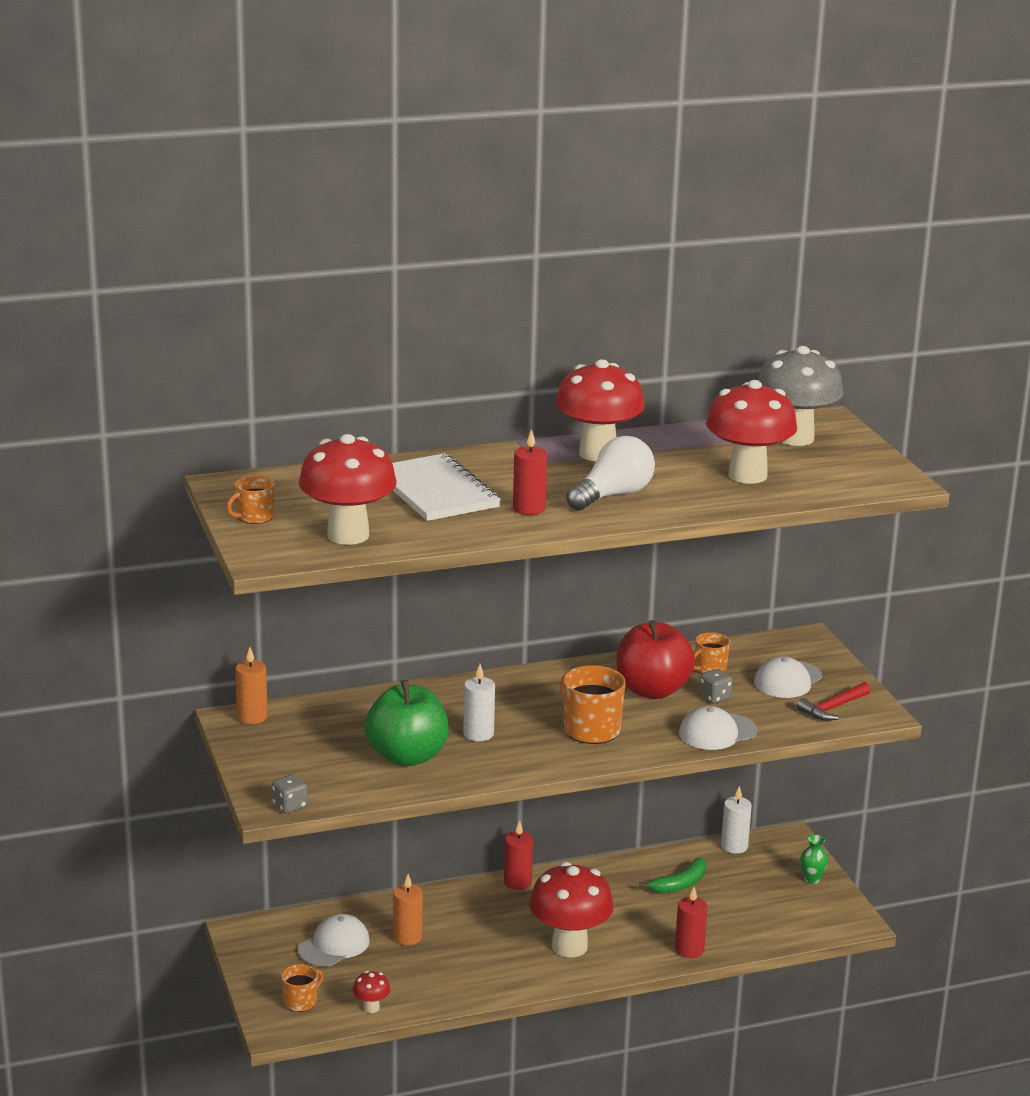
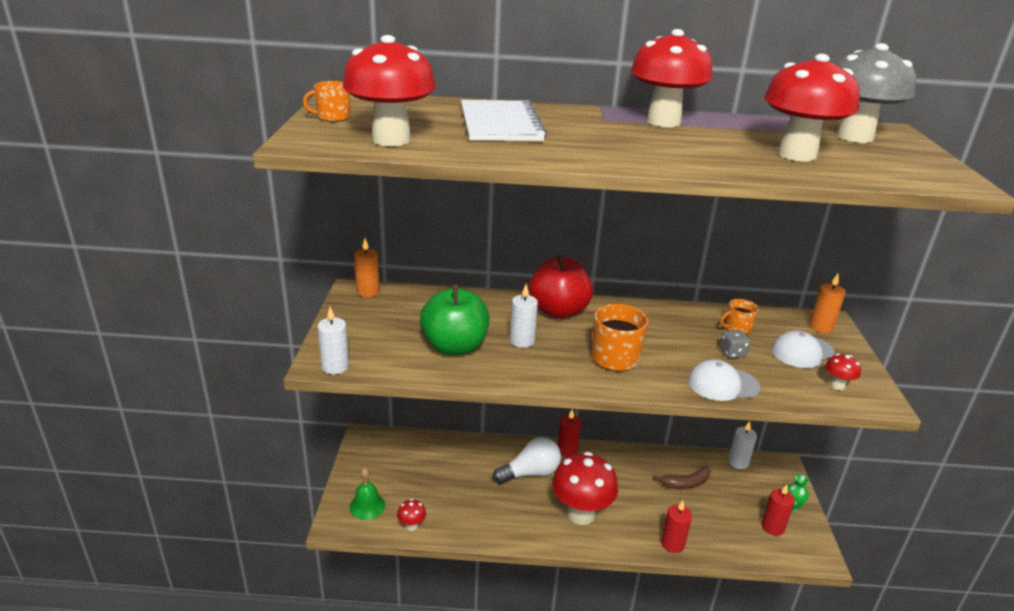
camera: 20 degrees right, 5 degrees up
grey dice [272,774,307,813] -> white candle [317,307,349,375]
orange mug [281,964,324,1012] -> green bell [349,468,385,520]
white cap [298,914,370,967] -> none
orange candle [393,874,423,945] -> orange candle moved to [809,274,846,333]
red candle [513,429,547,515] -> red candle moved to [761,485,795,536]
white light bulb [566,436,655,511] -> white light bulb moved to [493,437,561,484]
red apple [616,620,695,699] -> red apple moved to [529,254,593,319]
green banana [639,858,706,894] -> brown banana [652,466,711,489]
red hammer [797,682,871,721] -> red mushroom [825,353,861,390]

